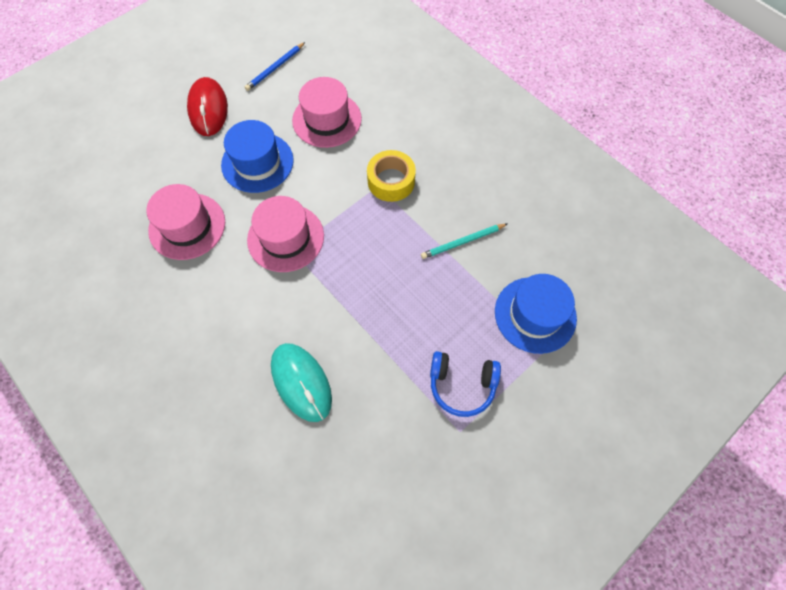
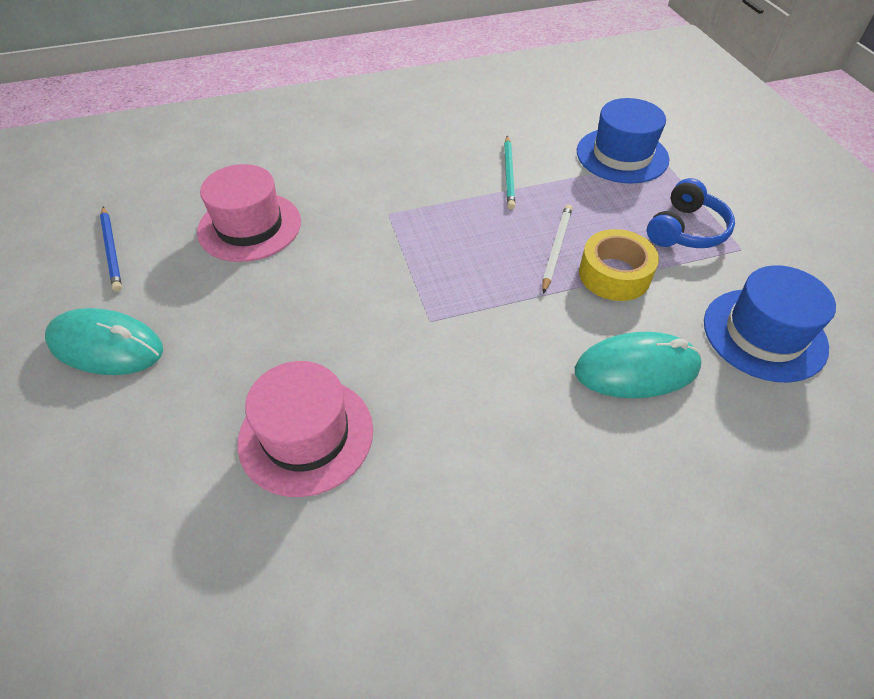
camera: 65 degrees left, 15 degrees down
red mouse [187,77,228,136] -> turquoise mouse [45,308,163,375]
blue hat [221,120,294,193] -> blue hat moved to [704,265,836,382]
pink hat [247,196,324,272] -> none
yellow tape [367,150,416,202] -> yellow tape moved to [579,229,659,301]
none -> white pencil [542,205,572,293]

